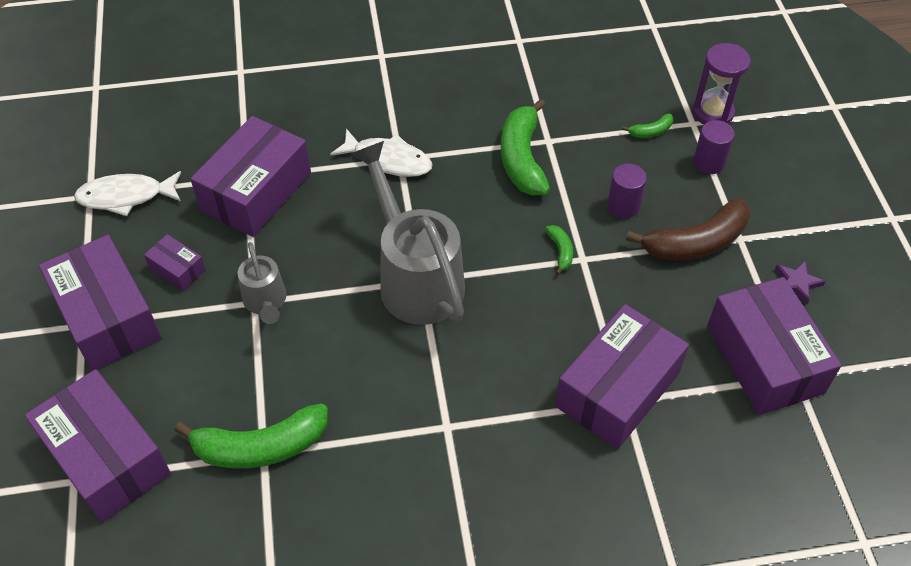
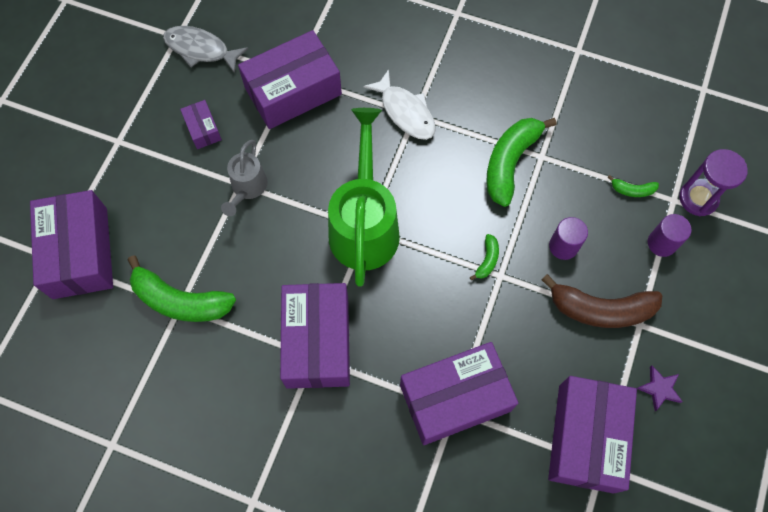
camera: 30 degrees right, 15 degrees up
purple box [39,235,161,371] -> purple box moved to [280,283,350,389]
white fish [74,171,181,216] -> grey fish [163,26,248,74]
grey watering can [351,141,465,325] -> green watering can [328,108,400,287]

